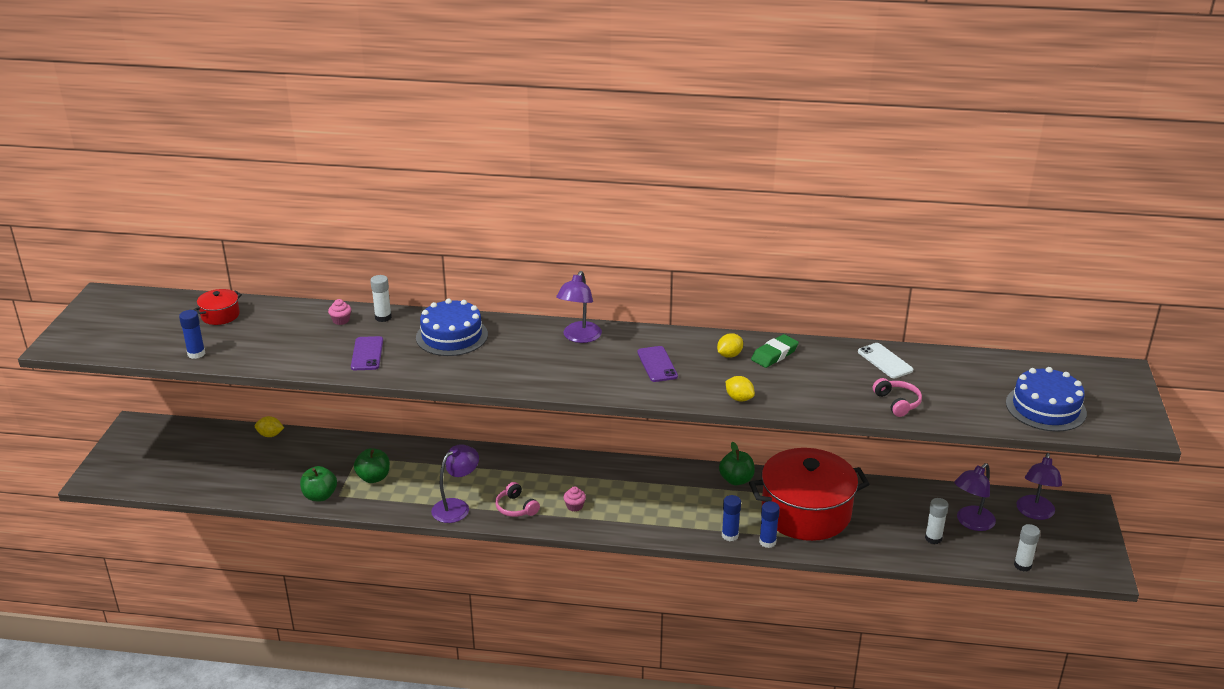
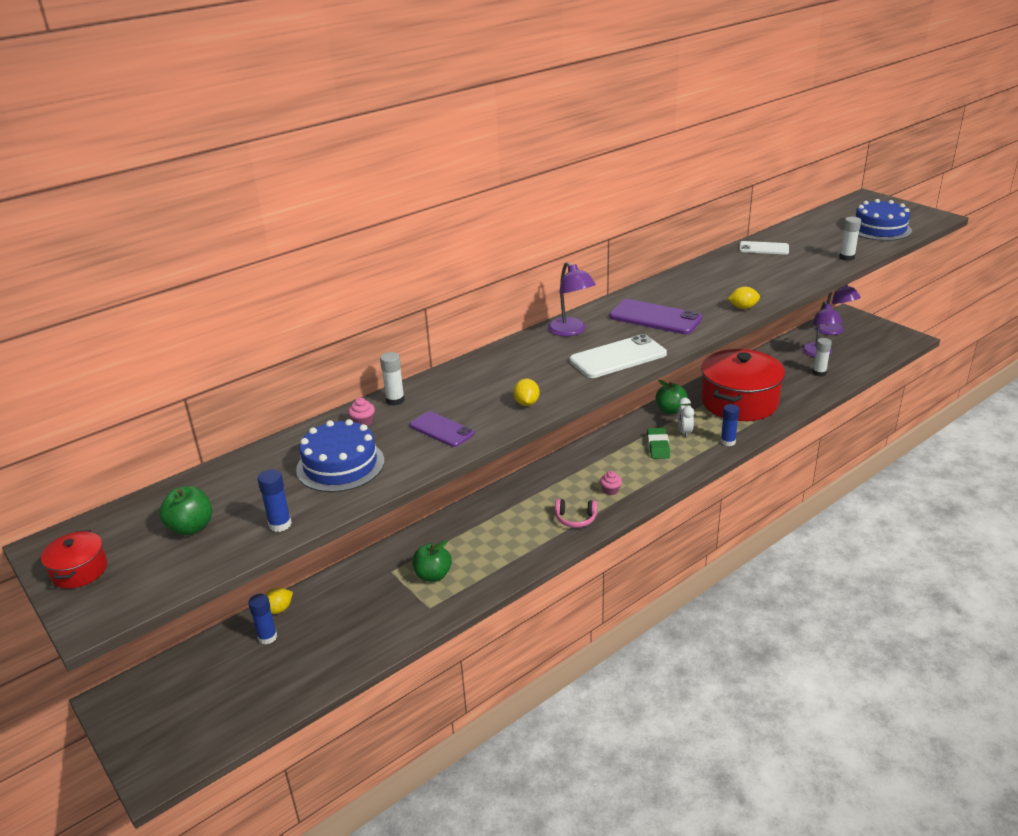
camera: 45 degrees left, 0 degrees up
red pot [194,289,242,325] -> red pot moved to [41,530,107,589]
green apple [300,466,337,501] -> green apple moved to [159,486,212,535]
blue cake [416,299,488,356] -> blue cake moved to [296,419,384,492]
purple lamp [431,444,479,523] -> none
purple phone [637,346,678,382] -> purple phone [609,299,702,335], size x1.58
yellow lemon [717,333,743,358] -> yellow lemon moved to [513,379,540,406]
green eraser [751,334,799,368] -> green eraser moved to [647,428,670,459]
blue glue stick [759,501,780,548] -> blue glue stick moved to [248,594,277,644]
pink headphones [873,378,922,417] -> none
white glue stick [1014,524,1040,572] -> white glue stick moved to [839,217,861,261]
none -> white phone [569,334,667,378]
none -> white clock [677,398,694,438]

